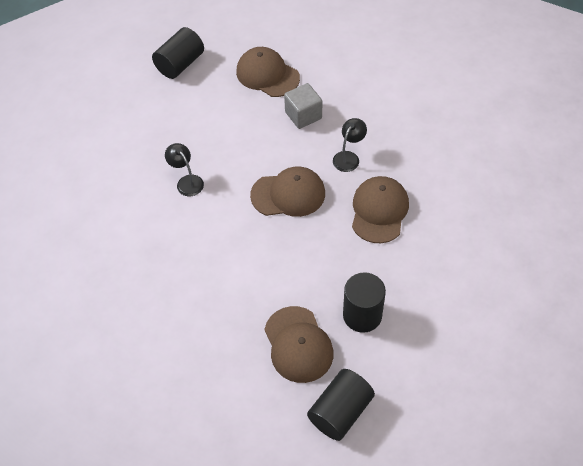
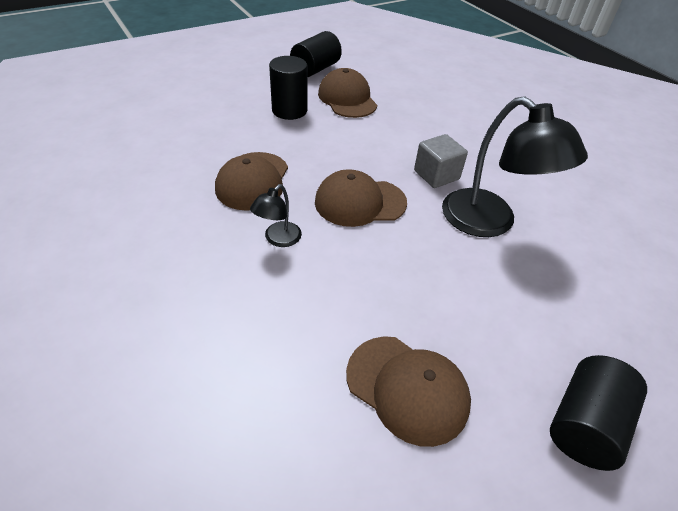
camera: 175 degrees right, 10 degrees down
black lamp [165,143,204,196] -> black lamp [442,97,588,237], size x2.12
grey cube [284,83,322,129] -> grey cube moved to [414,134,468,188]

